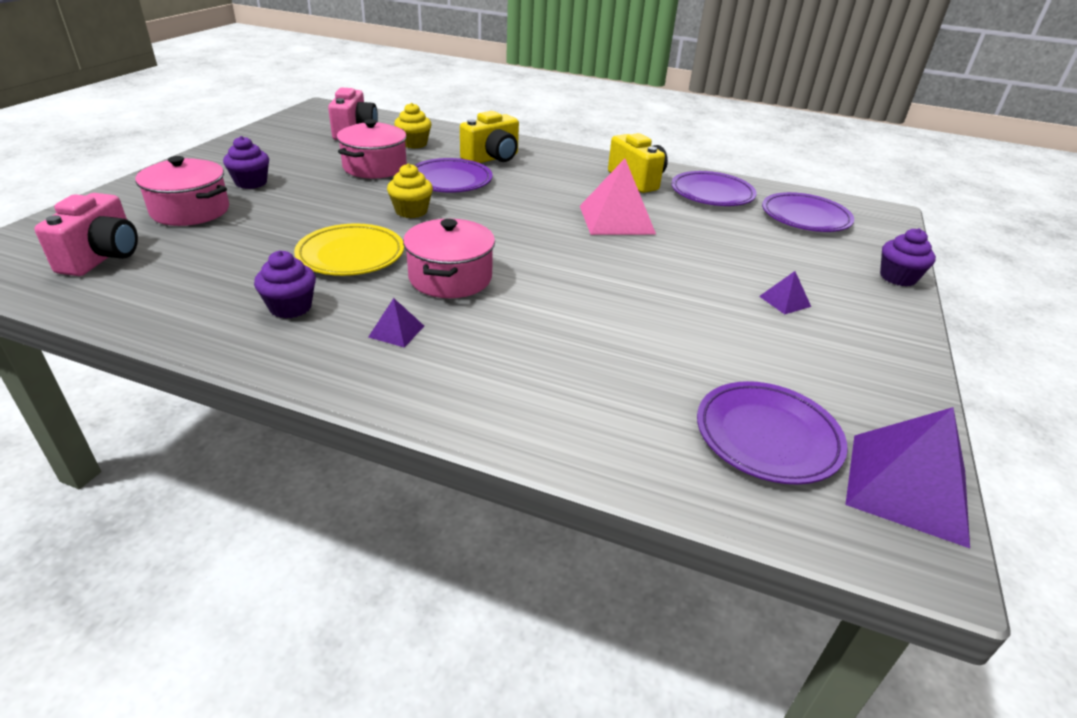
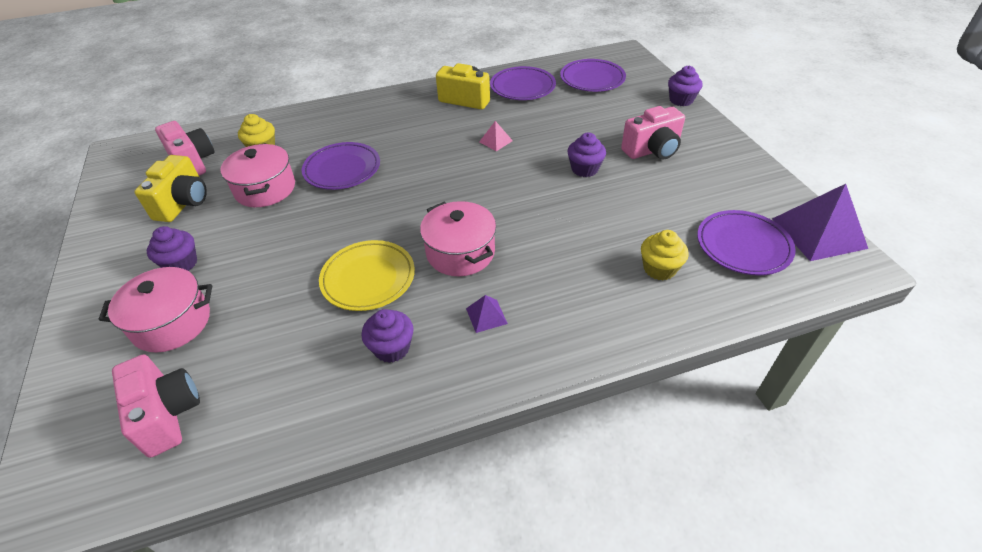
camera: 35 degrees left, 10 degrees up
yellow cupcake [387,163,433,218] -> yellow cupcake moved to [641,230,689,280]
yellow camera [460,111,519,163] -> yellow camera moved to [134,155,207,222]
pink pyramid [580,159,656,235] -> pink pyramid [479,121,513,151], size x0.47
purple pyramid [759,271,811,314] -> pink camera [621,106,685,159]
none -> purple cupcake [567,133,606,177]

